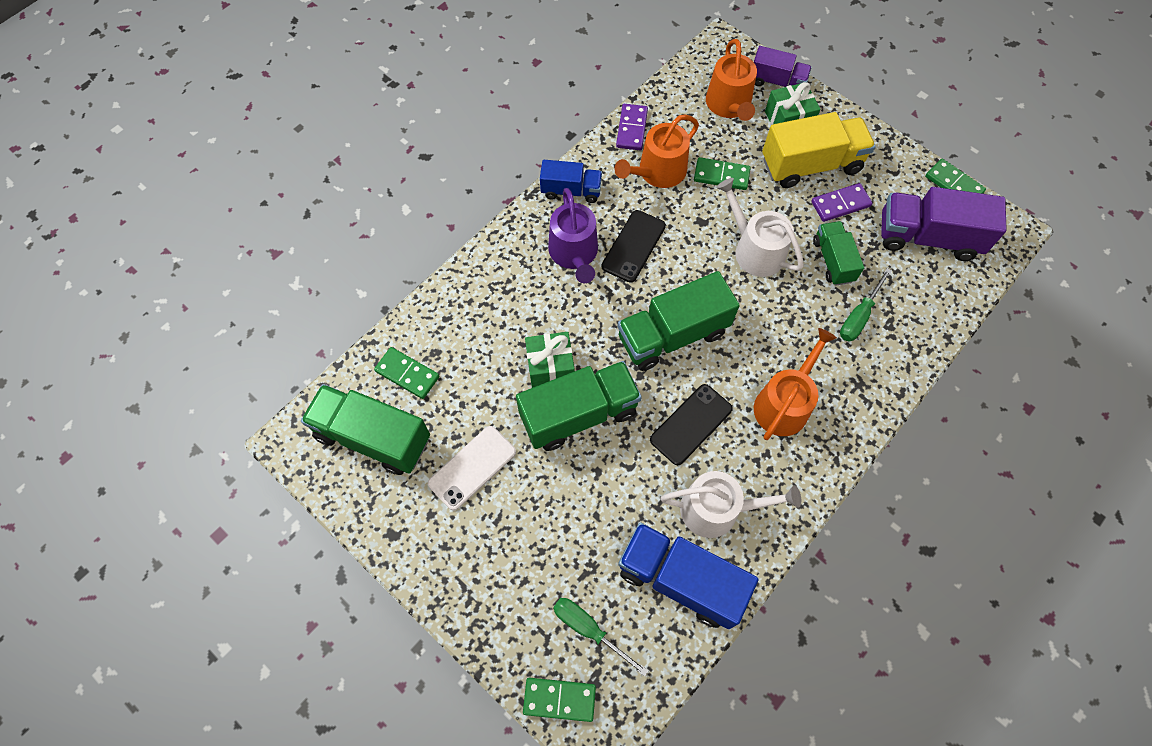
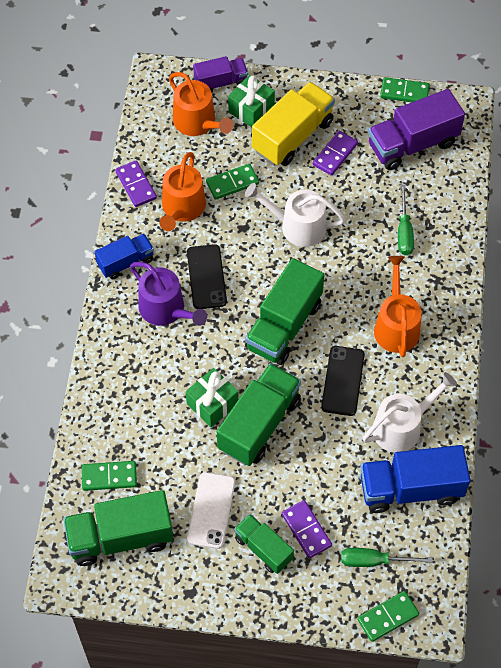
camera: 35 degrees left, 5 degrees down
green truck [813,221,864,286] -> green truck moved to [234,514,294,574]
none -> purple domino [282,500,332,558]

